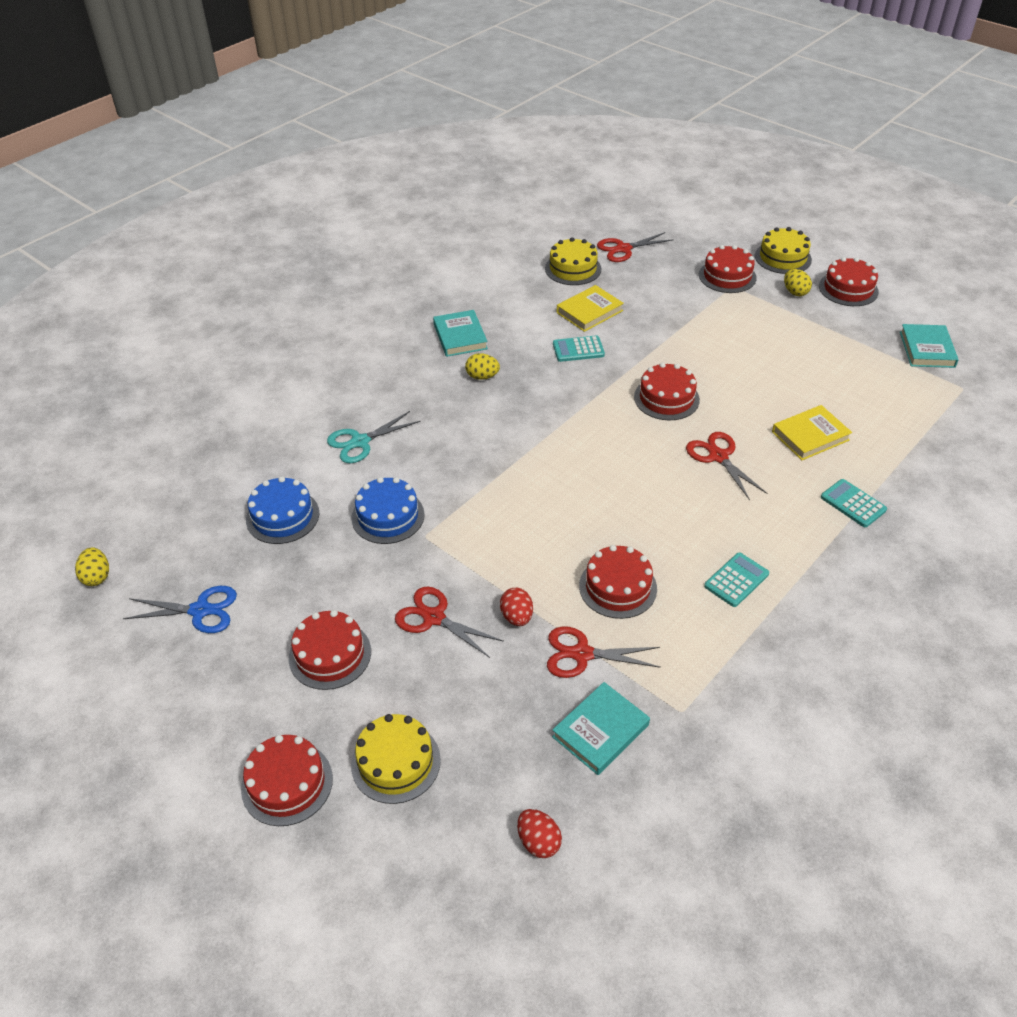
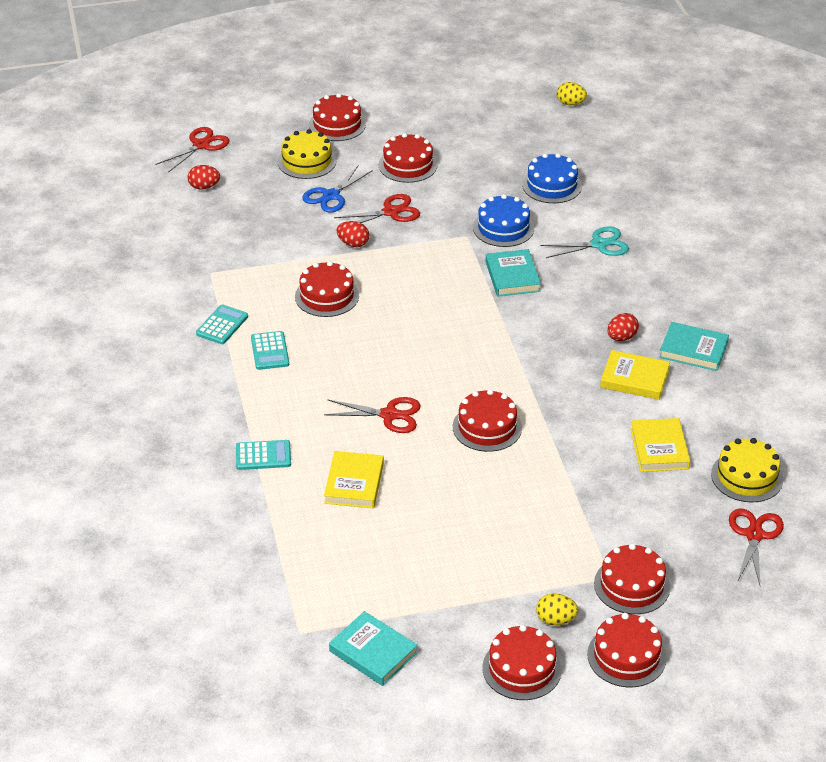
camera: 125 degrees right, 5 degrees down
blue scissors [123,586,237,633] -> blue scissors moved to [302,165,373,213]
turquoise scissors [327,411,420,463] -> turquoise scissors turned 75 degrees clockwise [541,226,629,258]
yellow egg [465,353,500,380] -> red egg [607,313,639,341]
red scissors [547,626,661,678] -> red scissors moved to [156,127,229,173]
turquoise book [552,682,650,775] -> turquoise book moved to [486,249,541,297]
turquoise calculator [553,336,605,362] -> turquoise calculator moved to [196,304,248,344]
yellow cake [755,227,812,274] -> red cake [587,613,666,687]
none -> yellow book [600,350,670,400]

